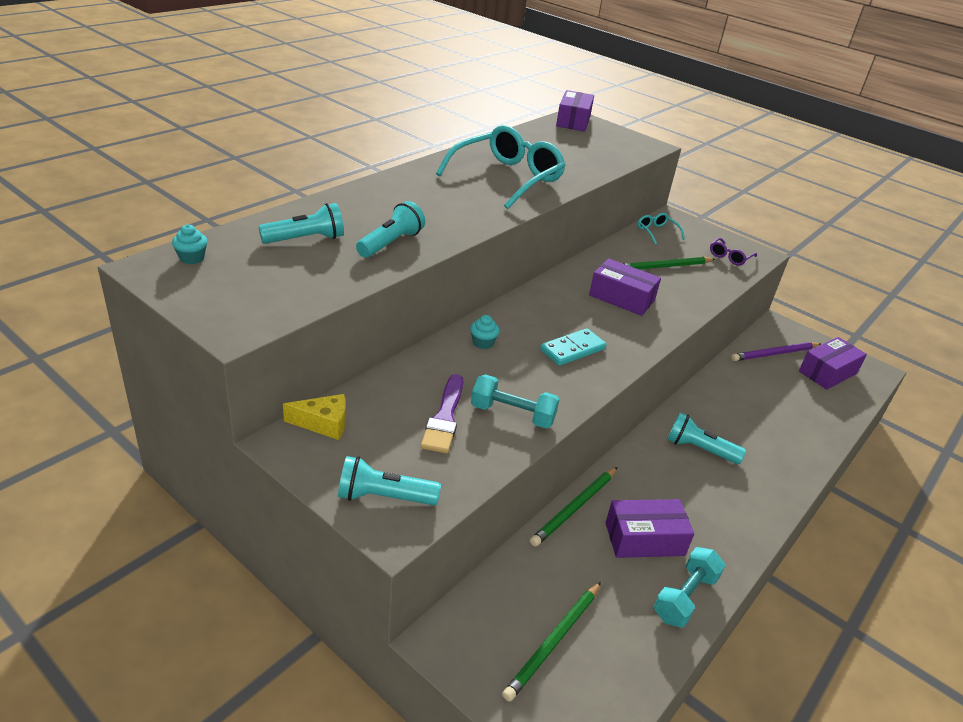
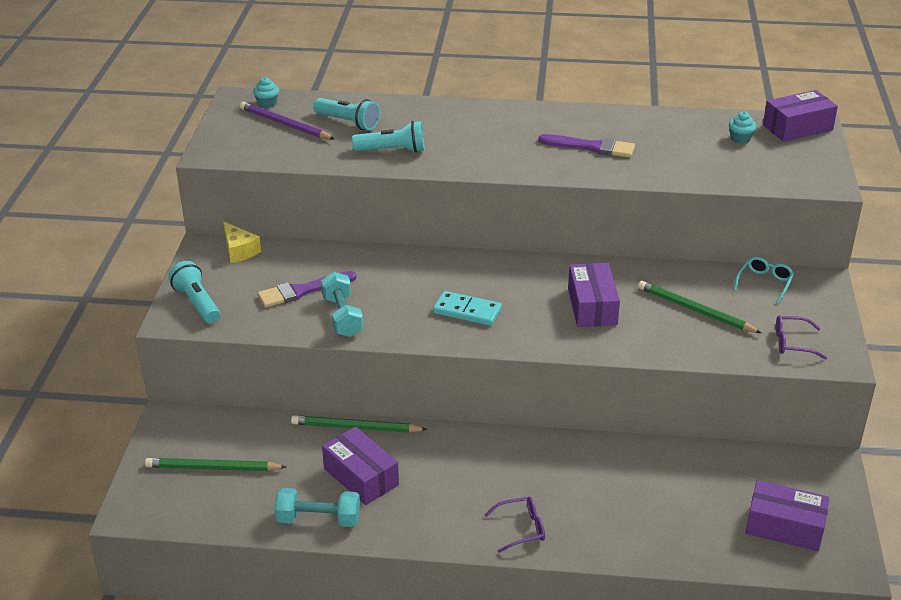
camera: 60 degrees right, 0 degrees up
turquoise glasses [436,125,566,209] -> purple brush [538,134,635,157]
turquoise cupcake [470,315,500,349] -> turquoise cupcake moved to [729,111,756,144]
turquoise flashlight [667,412,746,464] -> none
purple pencil [731,342,821,361] -> purple pencil moved to [240,102,334,139]
none -> purple glasses [484,497,545,553]

